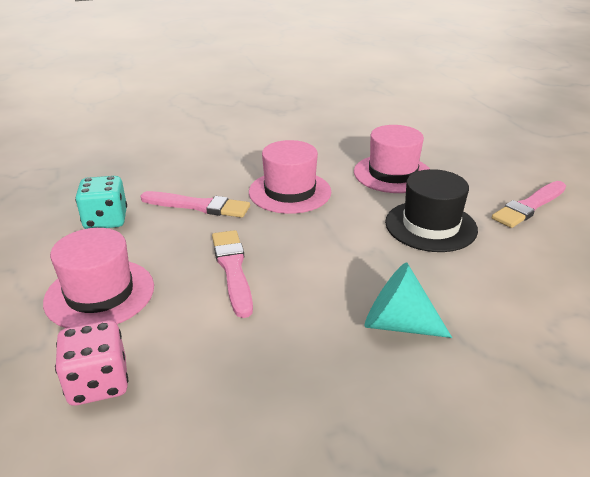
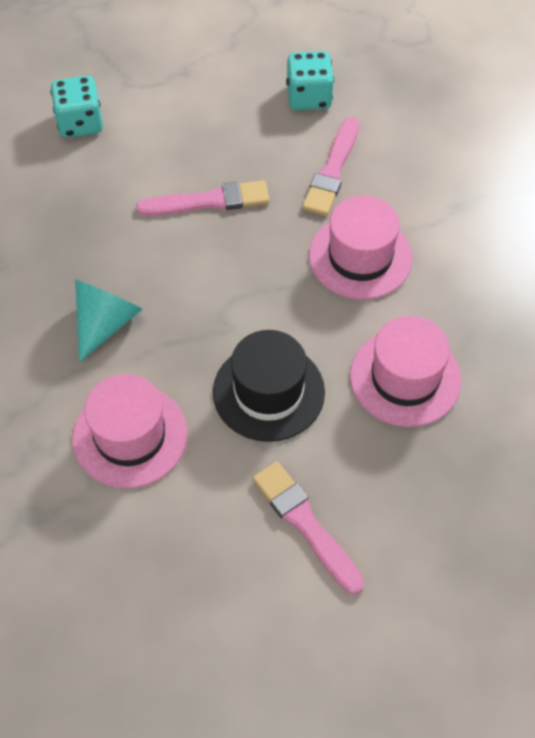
camera: 95 degrees right, 25 degrees up
pink hat [43,228,154,328] -> pink hat moved to [72,374,188,488]
pink dice [55,320,128,406] -> turquoise dice [50,76,103,138]

